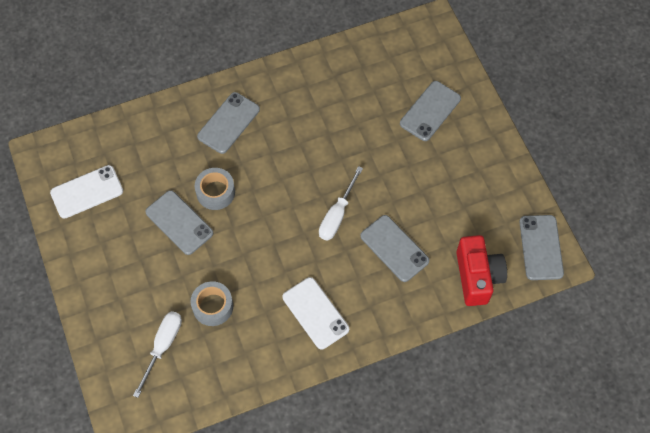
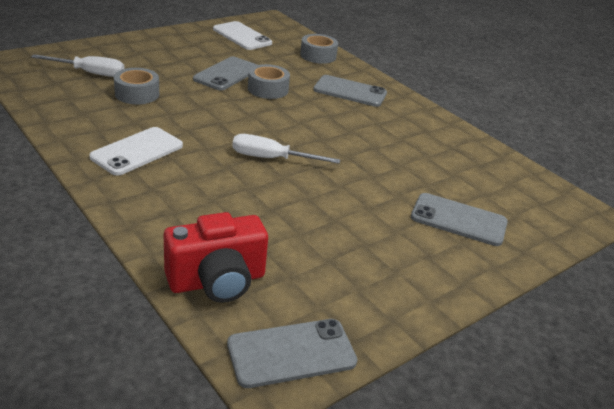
camera: 70 degrees right, 30 degrees down
grey phone [360,215,430,282] -> none
none -> grey tape [300,34,338,64]

